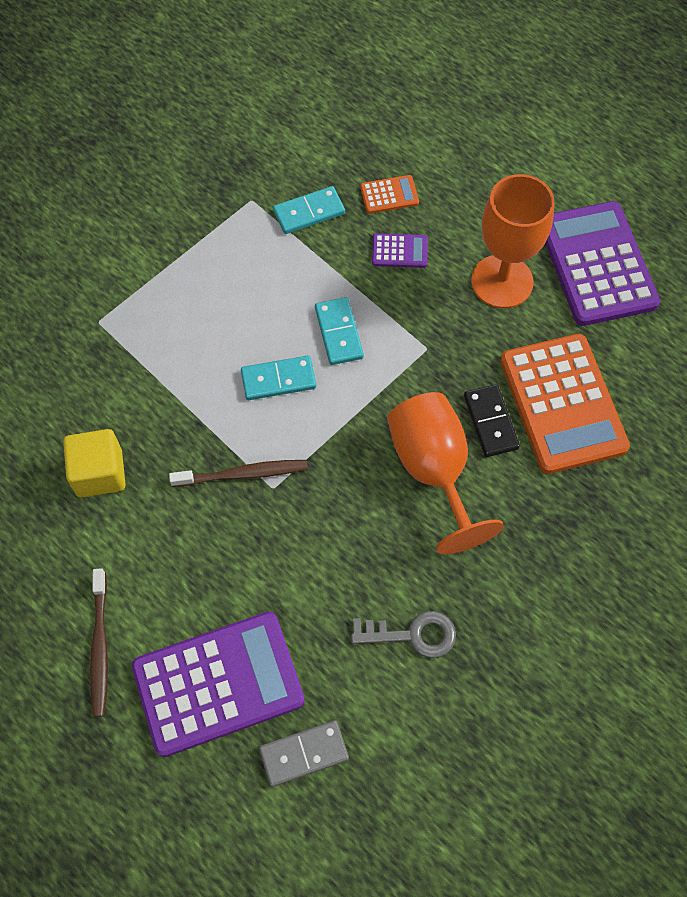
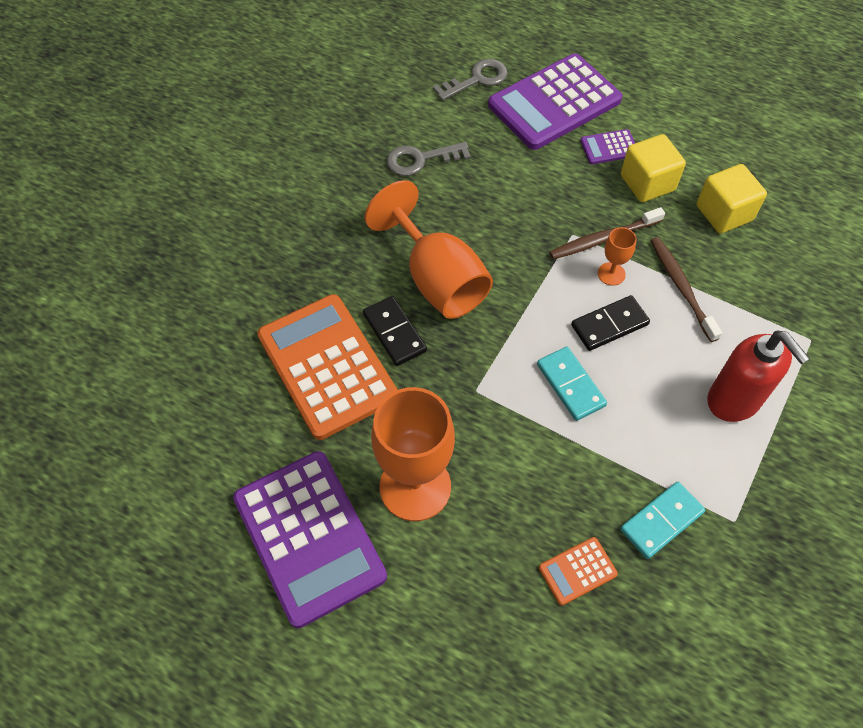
camera: 165 degrees right, 5 degrees down
brown toothbrush [90,568,108,717] -> brown toothbrush moved to [651,237,722,342]
turquoise domino [241,356,316,400] -> black domino [571,295,650,351]
grey domino [259,720,349,787] -> grey key [433,59,508,101]
purple calculator [372,233,428,268] -> purple calculator moved to [580,129,635,164]
none -> orange goblet [598,227,637,286]
none -> yellow cube [621,134,686,202]
none -> red soap dispenser [707,330,810,422]

